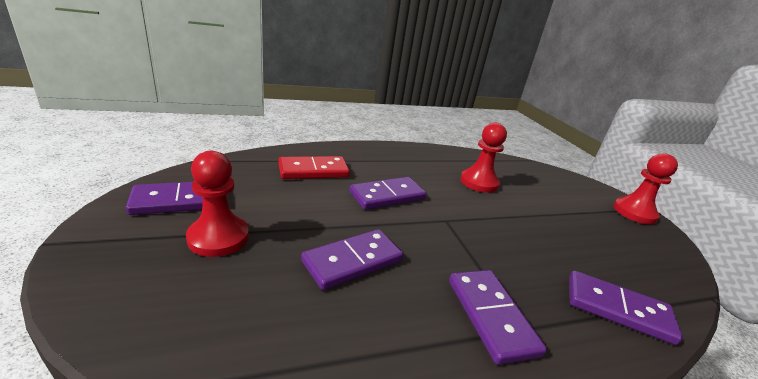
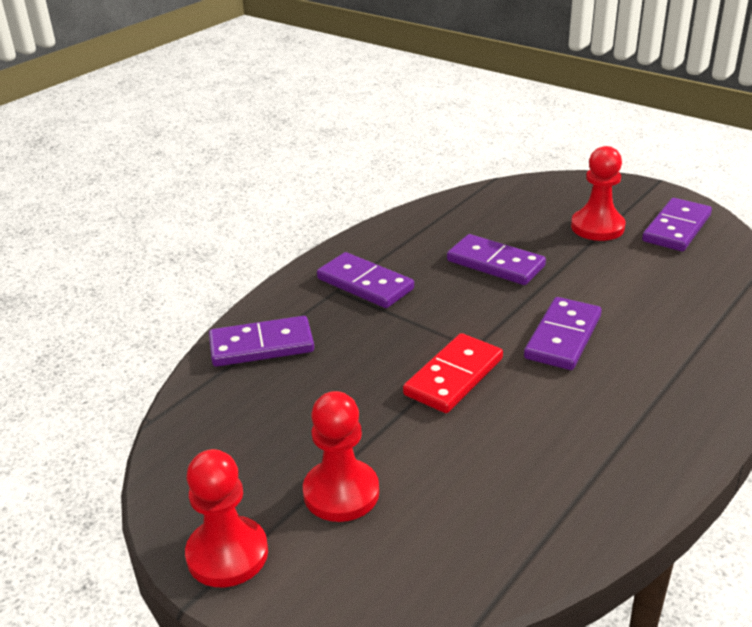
camera: 150 degrees right, 5 degrees up
red domino [278,156,350,179] -> red domino moved to [403,333,503,413]
purple domino [301,229,403,290] -> purple domino turned 75 degrees counterclockwise [447,234,546,285]
red pawn [460,123,507,193] -> red pawn moved to [303,391,379,522]

